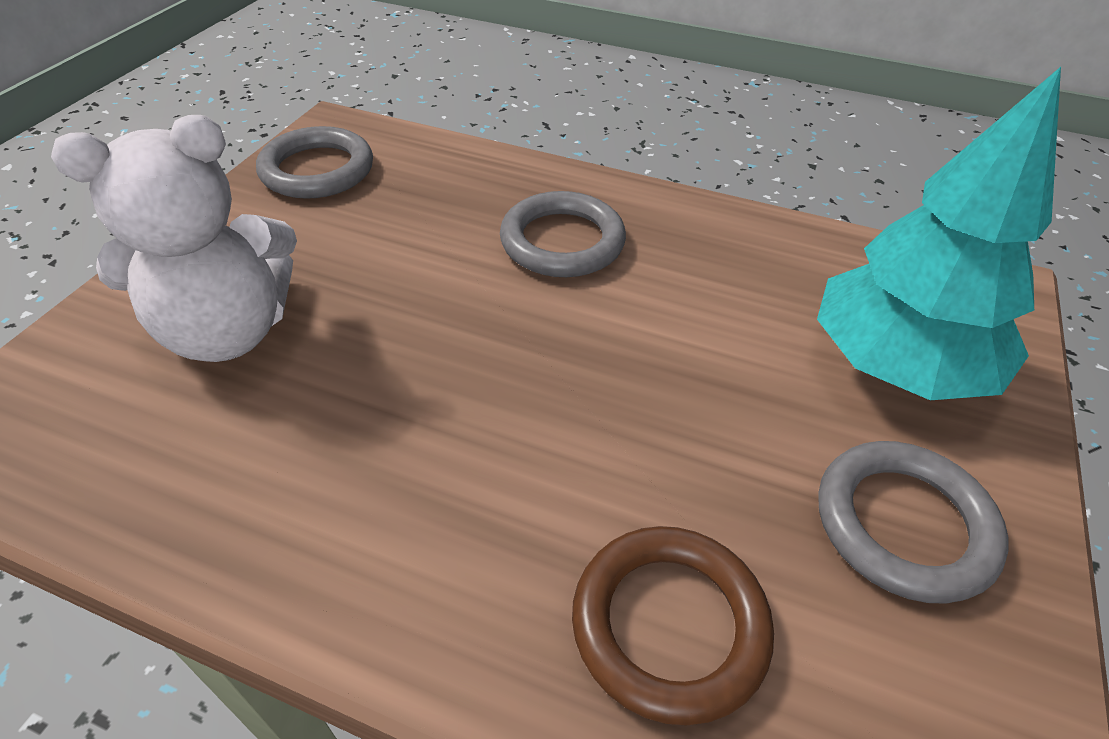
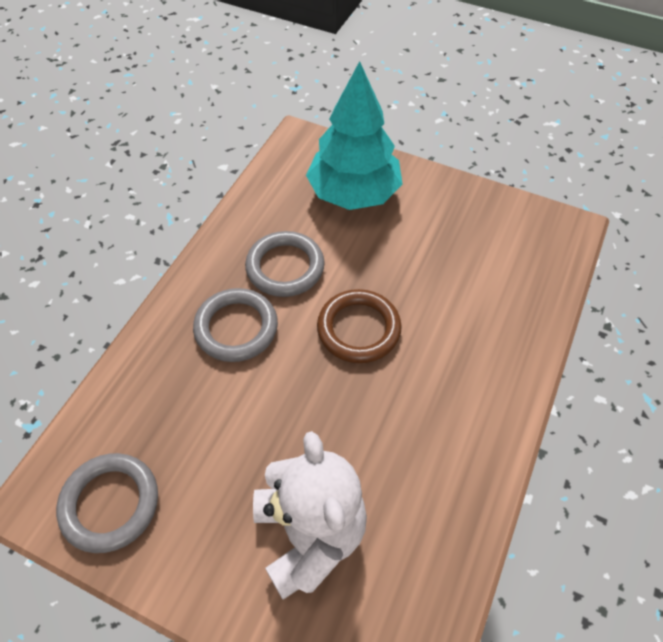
camera: 85 degrees left, 10 degrees up
brown ring [572,526,774,725] -> brown ring moved to [317,289,402,363]
grey ring [818,441,1008,604] -> grey ring moved to [245,231,325,297]

